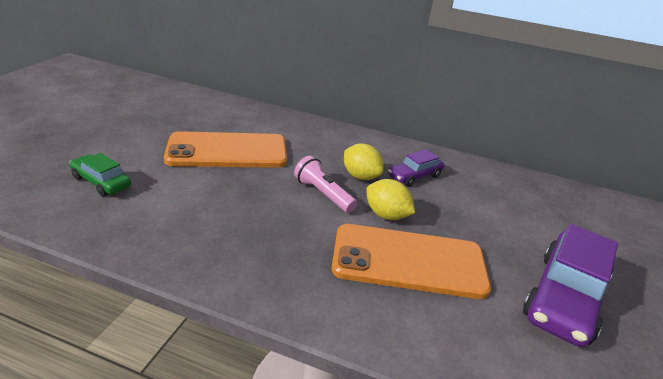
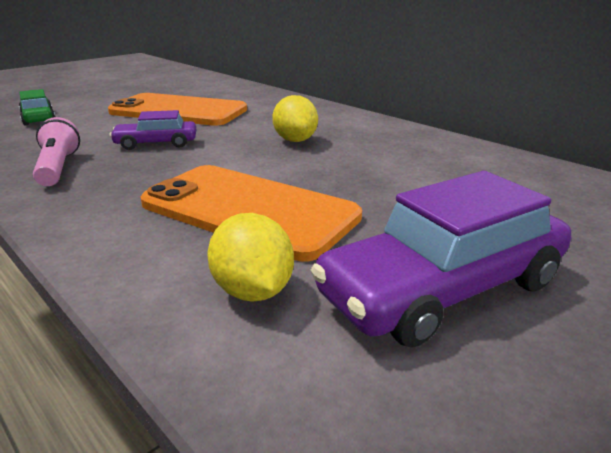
camera: 30 degrees right, 5 degrees down
pink flashlight [294,156,357,213] -> pink flashlight moved to [33,117,80,186]
yellow lemon [366,179,415,220] -> yellow lemon moved to [207,213,294,302]
purple car [388,149,444,187] -> purple car moved to [109,110,196,150]

